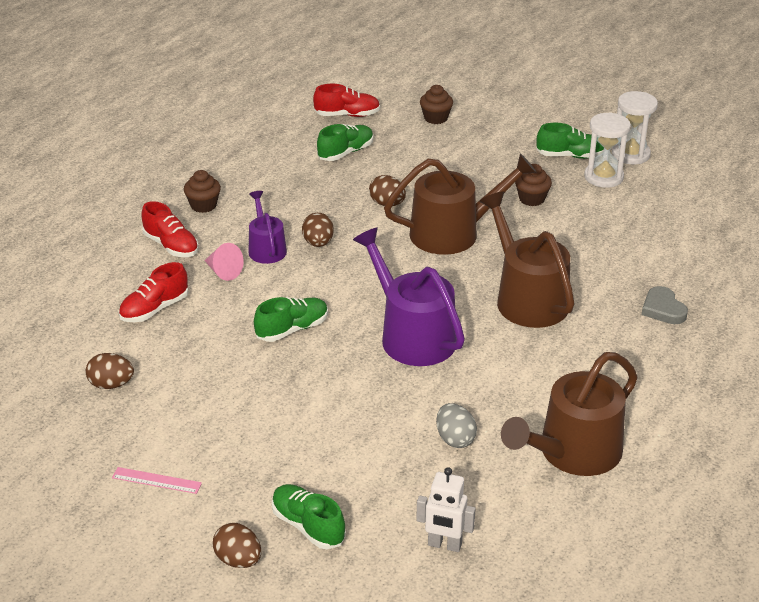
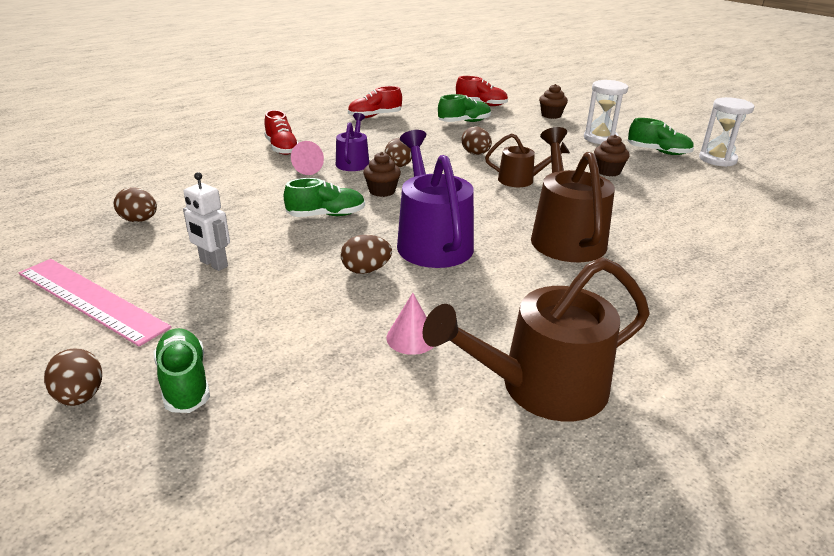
camera: 20 degrees right, 5 degrees down
pink ruler [112,467,202,494] -> pink ruler [19,259,171,347], size x2.15
red shoe [119,262,189,322] -> red shoe moved to [348,86,402,118]
brown cupcake [184,170,221,213] -> brown cupcake moved to [363,152,401,197]
brown watering can [384,153,537,255] -> brown watering can [485,133,570,187], size x0.56
white robot [416,467,475,552] -> white robot moved to [183,172,230,271]
grey egg [436,403,477,448] -> pink cone [386,293,433,355]
white hourglass [584,112,631,188] -> white hourglass moved to [584,80,628,144]
grey heart [641,286,688,324] -> none
none -> brown egg [341,235,392,274]

